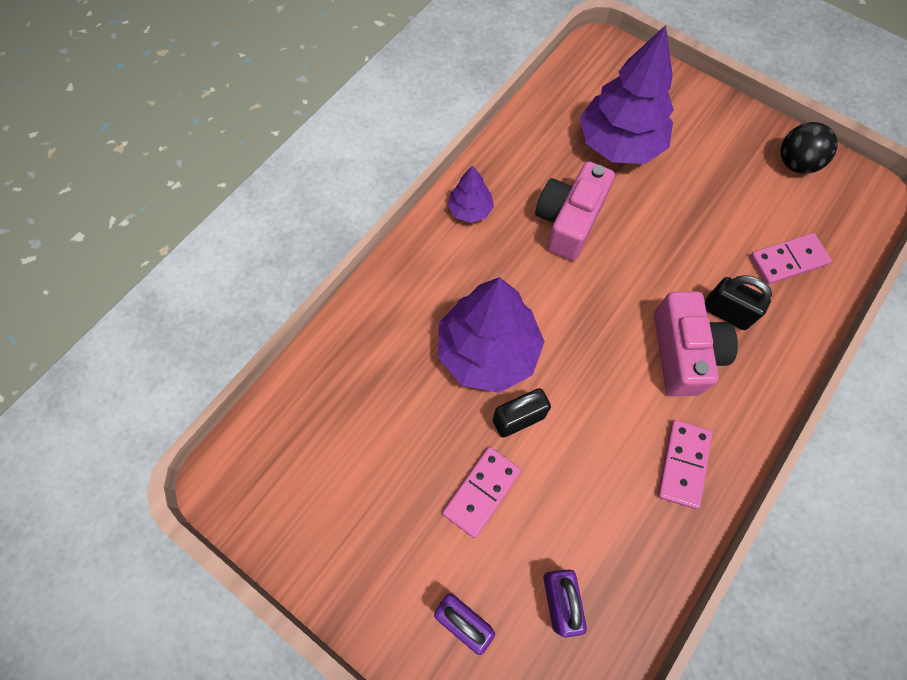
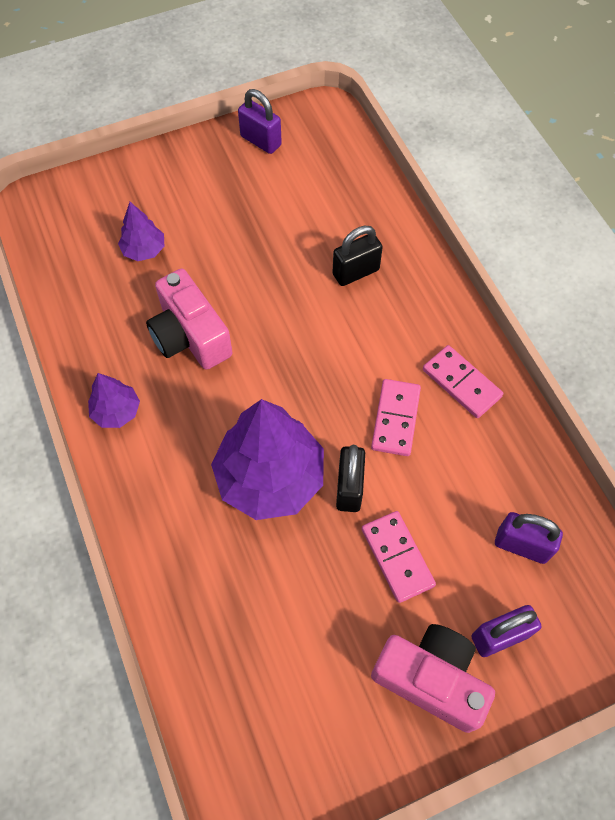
camera: 60 degrees left, 5 degrees down
purple tree [580,25,674,164] -> purple tree [118,202,164,261], size x0.48
pink camera [654,291,738,397] -> pink camera moved to [371,624,495,733]
pink domino [750,233,832,285] -> pink domino moved to [371,379,421,456]
black ball [781,122,838,174] -> purple padlock [238,89,282,154]

